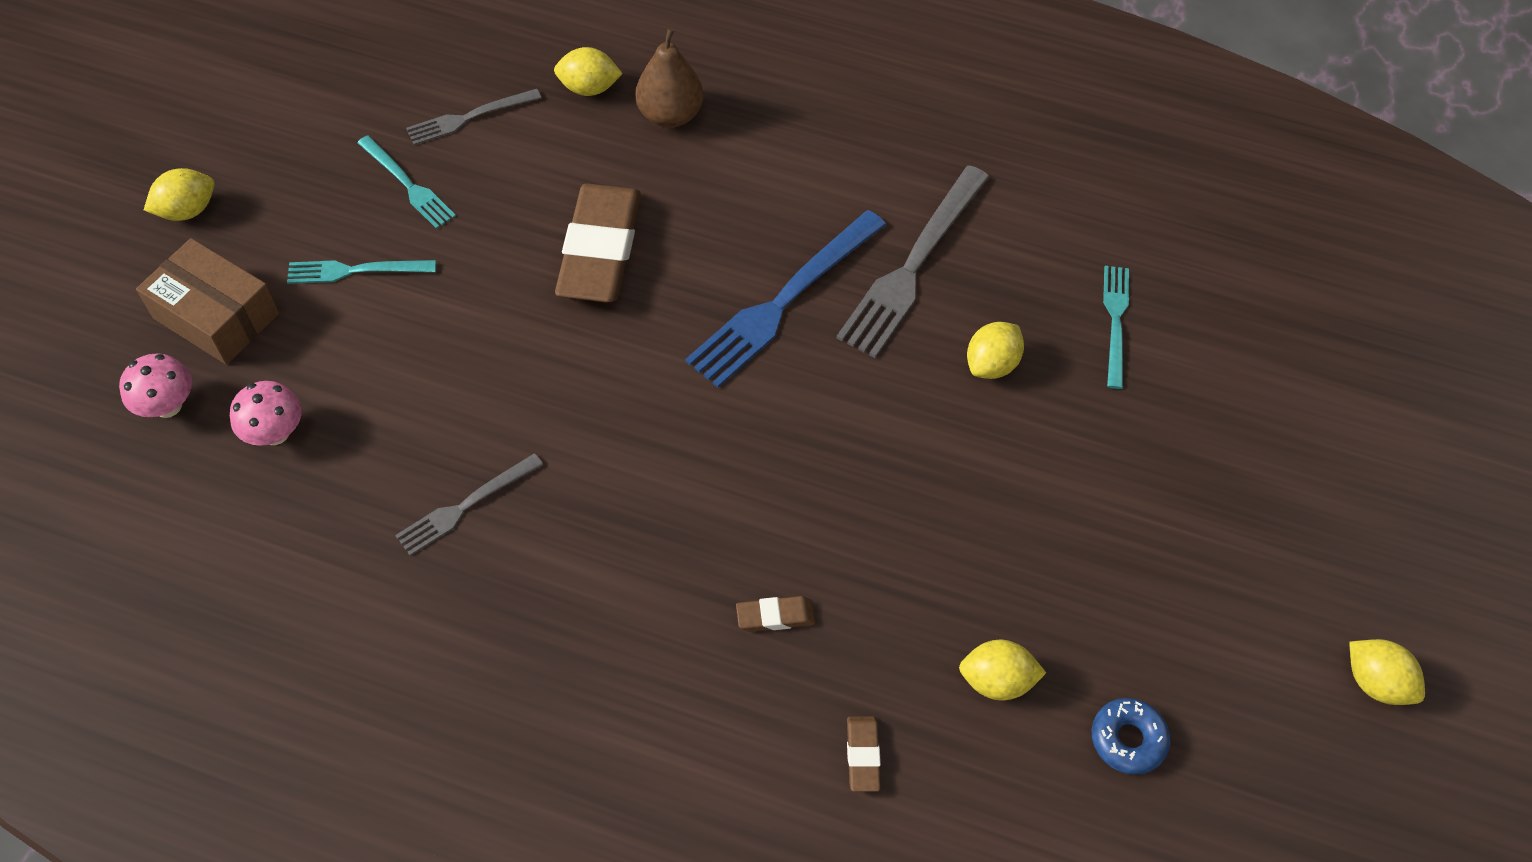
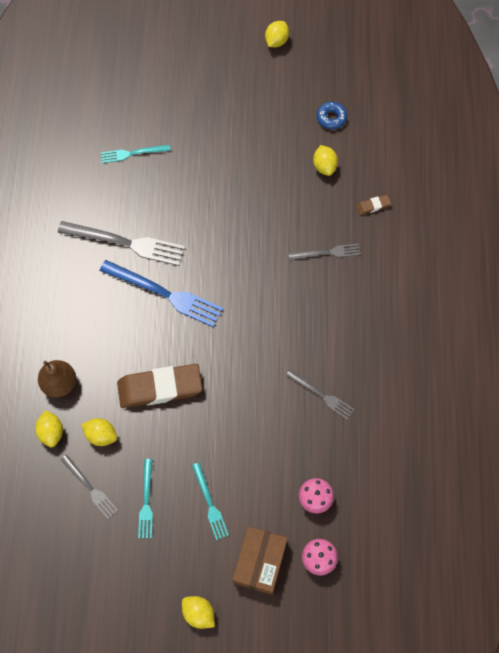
camera: 105 degrees left, 10 degrees up
turquoise fork [357,135,456,229] -> turquoise fork turned 150 degrees clockwise [138,459,153,538]
brown eraser [736,596,815,632] -> grey fork [288,244,361,260]
yellow lemon [967,322,1024,379] -> yellow lemon moved to [81,418,117,446]

